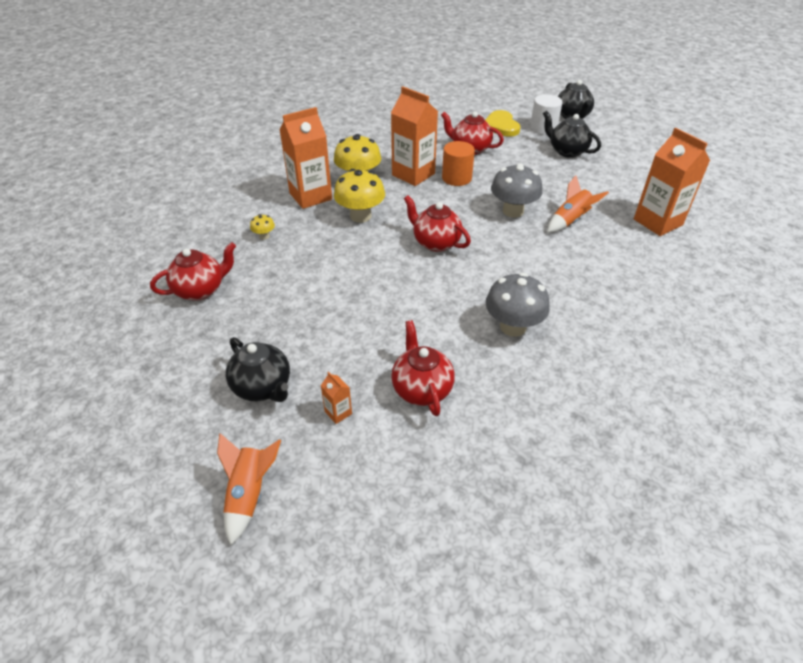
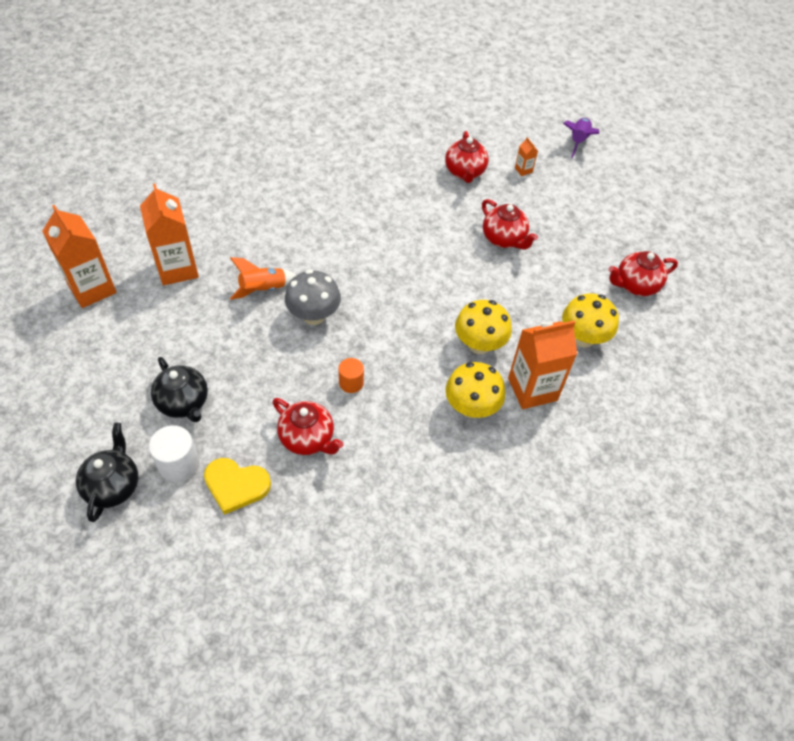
camera: 170 degrees left, 10 degrees up
orange rocket [217,433,281,545] -> purple rocket [563,118,599,158]
black teapot [226,337,290,402] -> none
yellow mushroom [250,214,275,240] -> yellow mushroom [562,293,619,348], size x2.16
orange carton [391,86,438,186] -> orange carton moved to [42,205,117,308]
red teapot [404,195,471,252] -> red teapot moved to [482,199,538,250]
orange cylinder [442,141,475,186] -> orange cylinder [339,358,364,393], size x0.66
yellow heart [485,110,521,137] -> yellow heart turned 105 degrees clockwise [204,458,271,515]
grey mushroom [486,273,550,337] -> none

